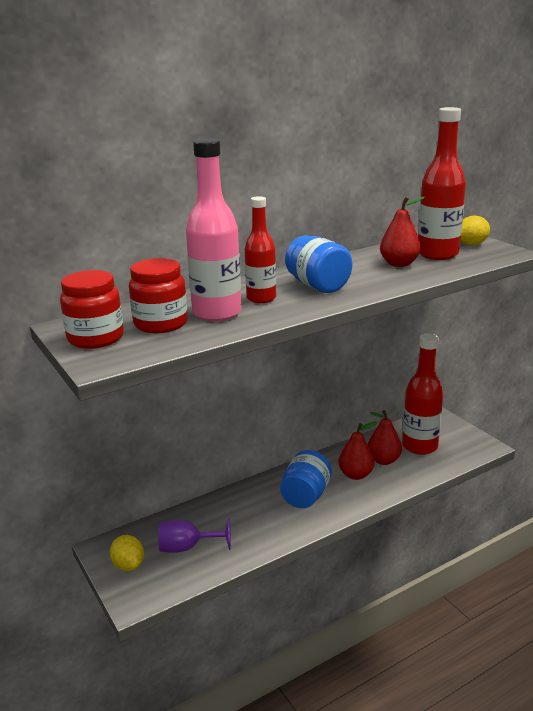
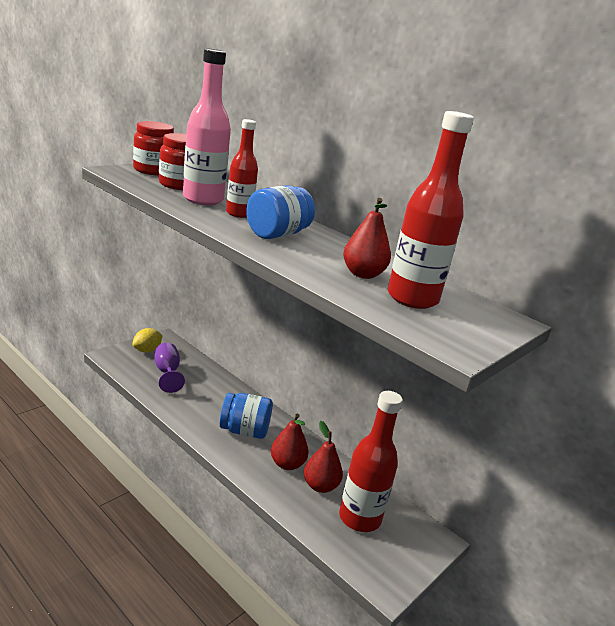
camera: 70 degrees right, 0 degrees up
yellow lemon [460,215,490,246] -> none

